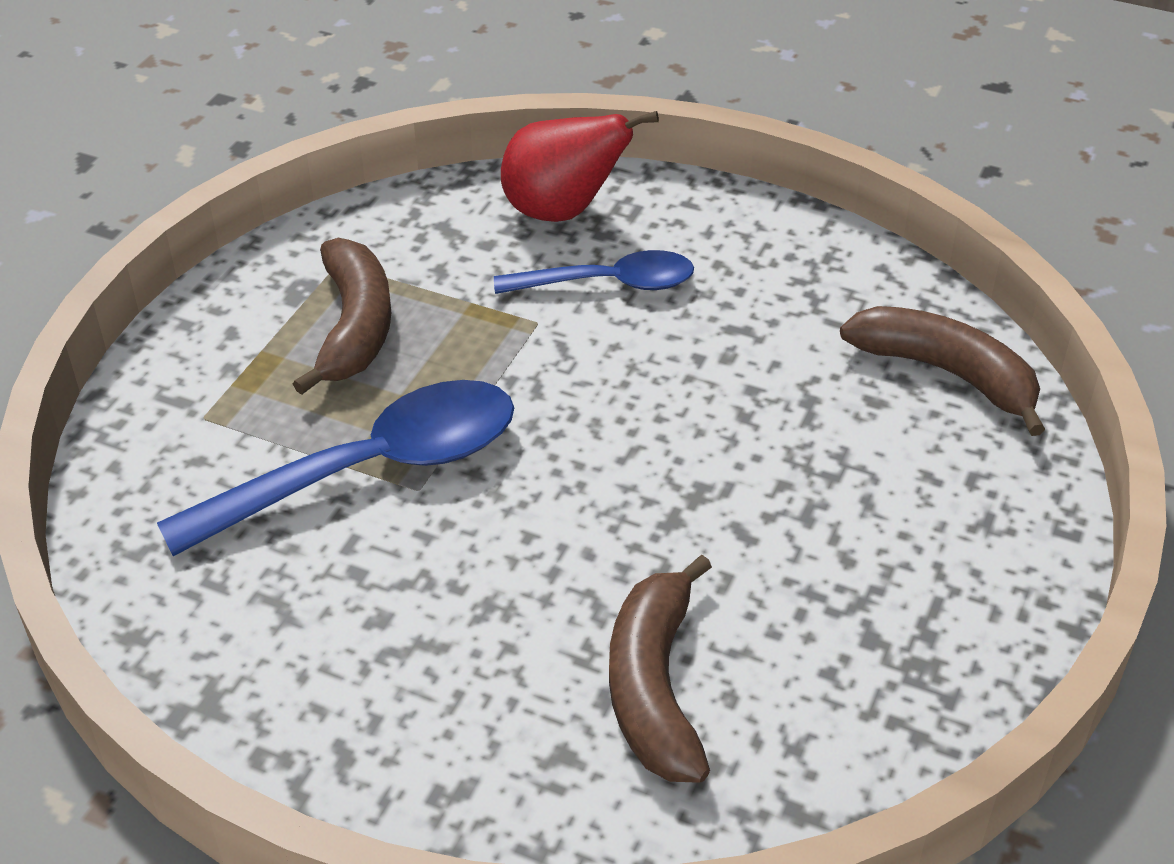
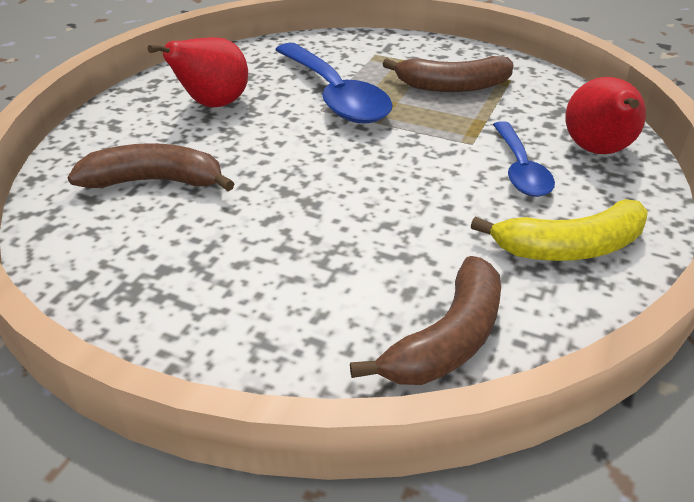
camera: 90 degrees right, 5 degrees down
none -> red pear [148,37,248,108]
none -> yellow banana [471,199,648,261]

